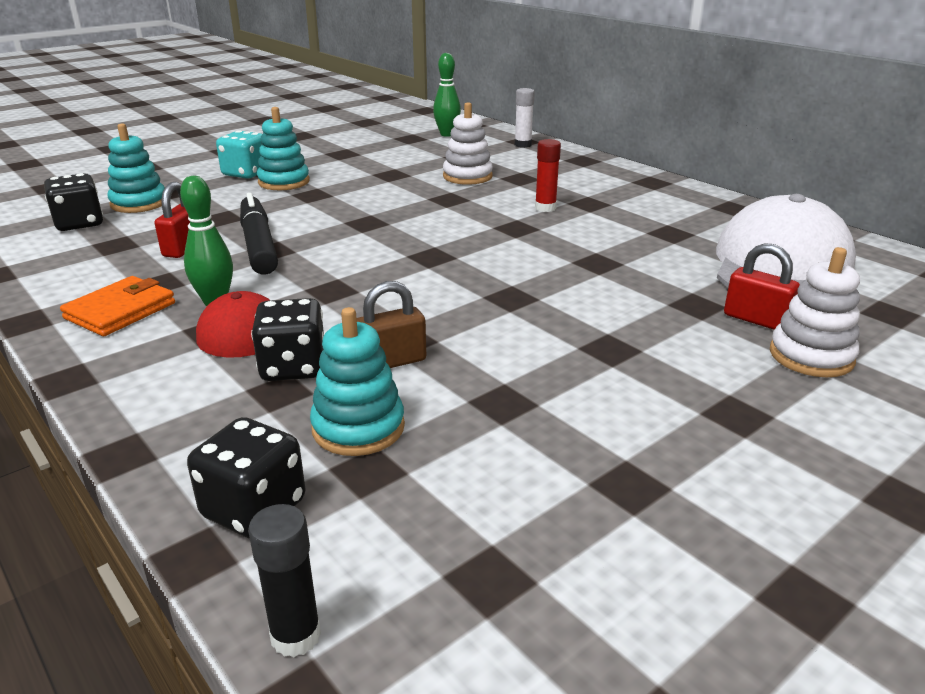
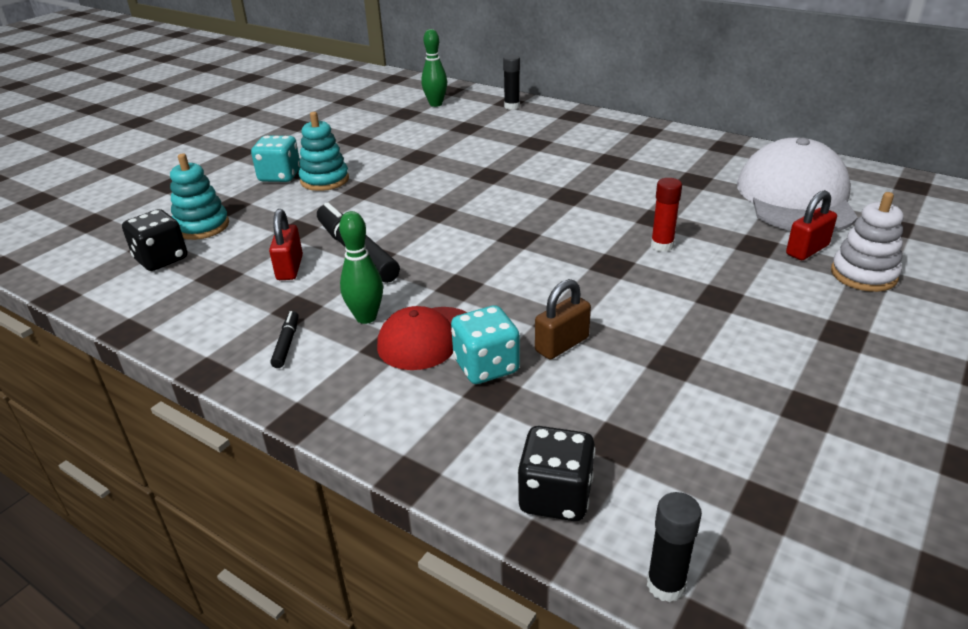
camera: 15 degrees left, 5 degrees up
orange wallet [60,276,175,336] -> black marker [271,311,299,368]
black dice [251,298,324,381] -> turquoise dice [451,305,520,384]
turquoise stacking toy [310,307,405,456] -> none
white stacking toy [443,102,493,185] -> none
white glue stick [515,88,535,148] -> black glue stick [503,55,520,110]
red glue stick [535,139,561,212] -> red glue stick moved to [651,178,682,252]
red padlock [724,243,800,330] -> red padlock turned 60 degrees counterclockwise [786,190,837,260]

